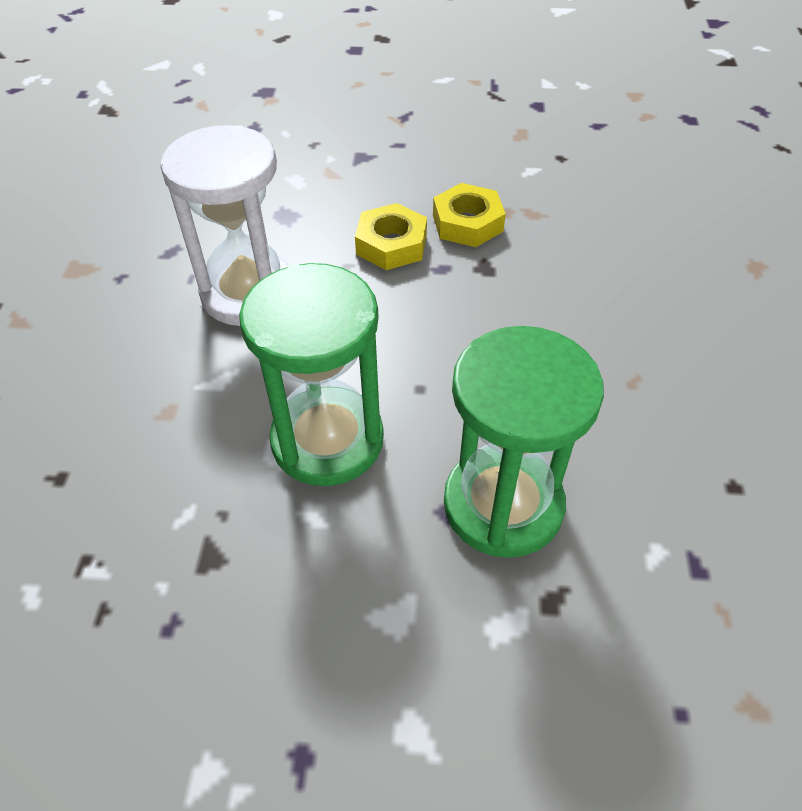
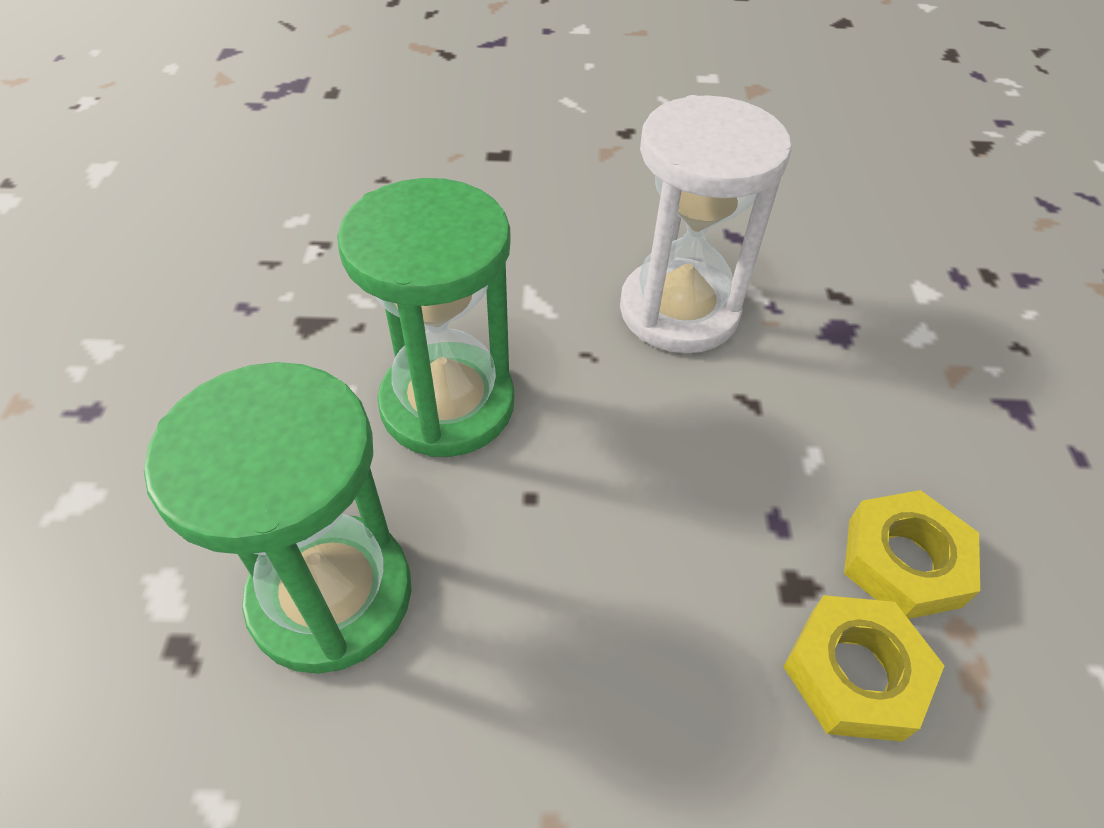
camera: 85 degrees right, 0 degrees up
yellow nut [355,203,427,270] -> yellow nut moved to [783,595,944,742]

